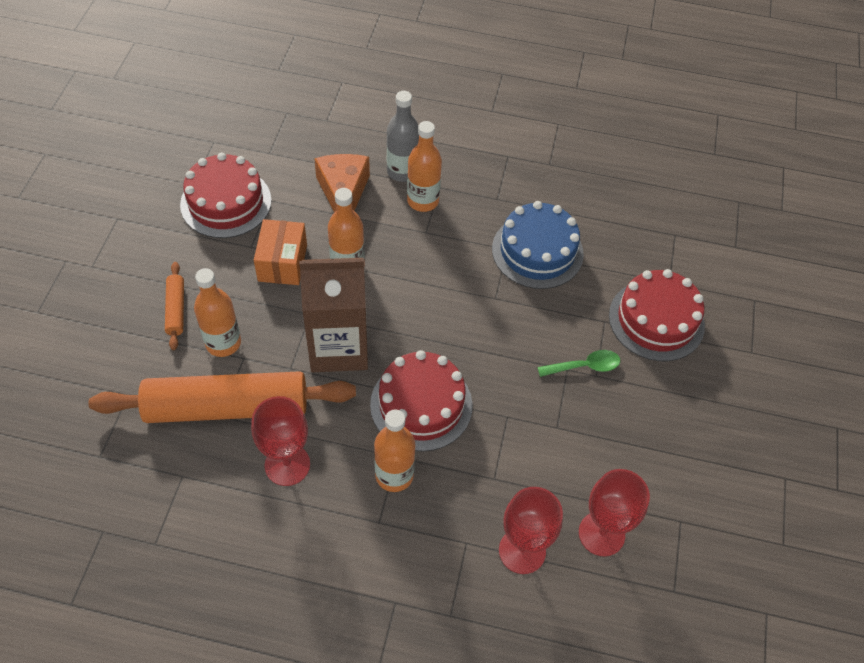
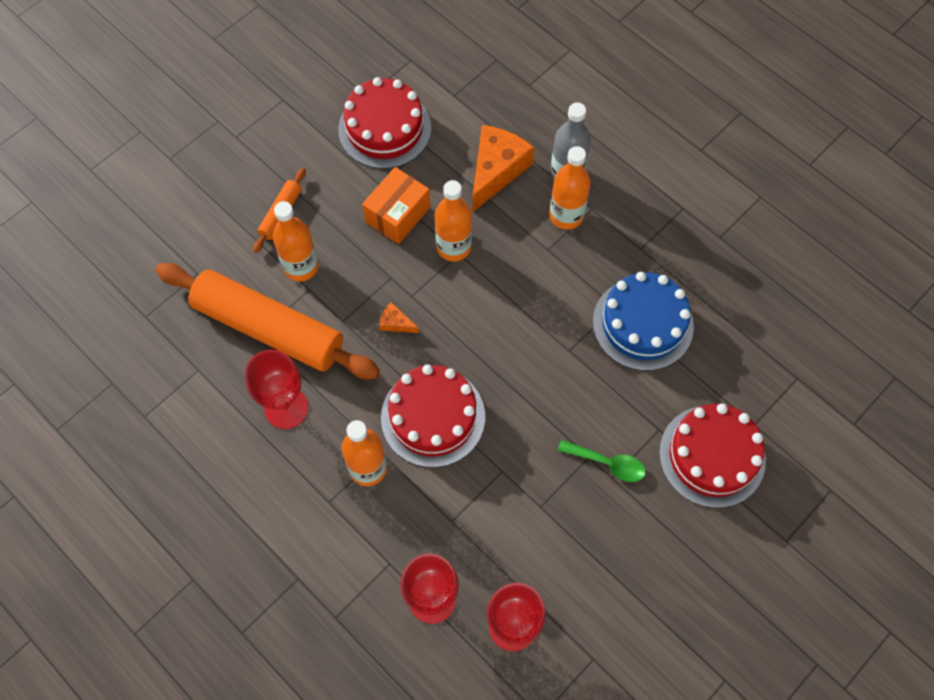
camera: 35 degrees right, 10 degrees up
brown carton [299,258,368,372] -> orange cheese [379,302,419,333]

